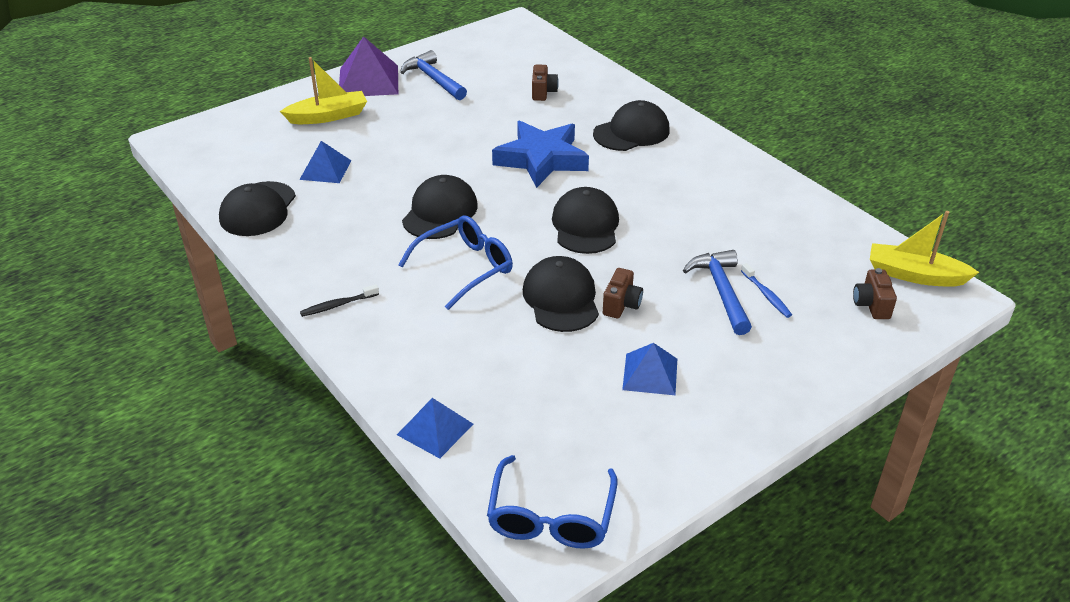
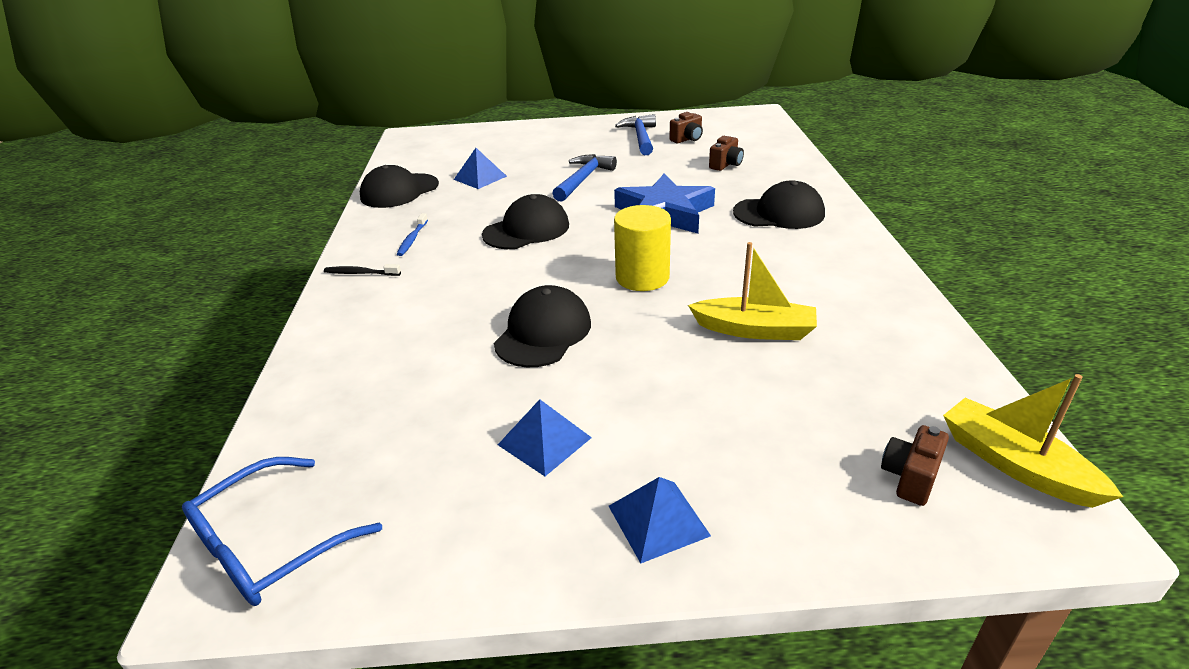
camera: 35 degrees right, 5 degrees down
yellow boat [280,57,367,124] -> yellow boat moved to [688,242,817,340]
purple pyramid [339,36,398,96] -> none
blue pyramid [397,398,473,458] -> blue pyramid moved to [609,477,711,564]
blue glasses [398,215,513,310] -> none
black cap [552,187,619,254] -> yellow cylinder [614,205,671,291]
brown camera [603,268,643,318] -> brown camera moved to [669,112,703,143]
blue hammer [683,250,752,335] -> blue hammer moved to [552,154,617,202]
blue toothbrush [741,263,792,318] -> blue toothbrush moved to [397,213,428,256]

